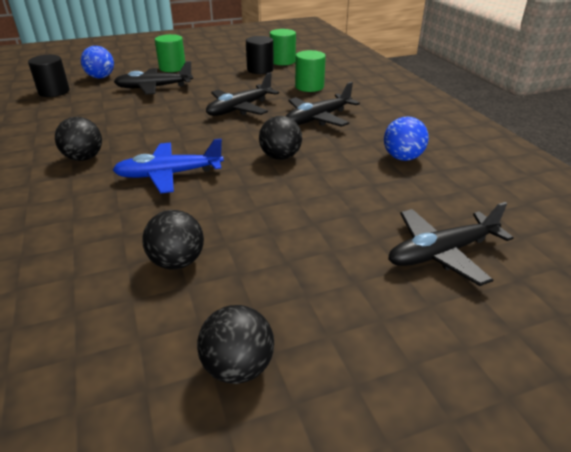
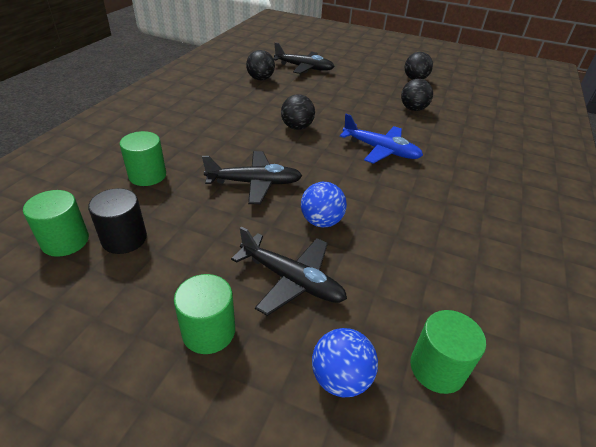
camera: 140 degrees left, 5 degrees up
black cylinder [28,55,70,97] -> green cylinder [410,310,486,394]
black ball [55,117,102,161] -> black ball moved to [246,50,275,80]
black plane [286,82,360,127] -> none
blue ball [384,116,429,161] -> blue ball moved to [301,182,347,227]

